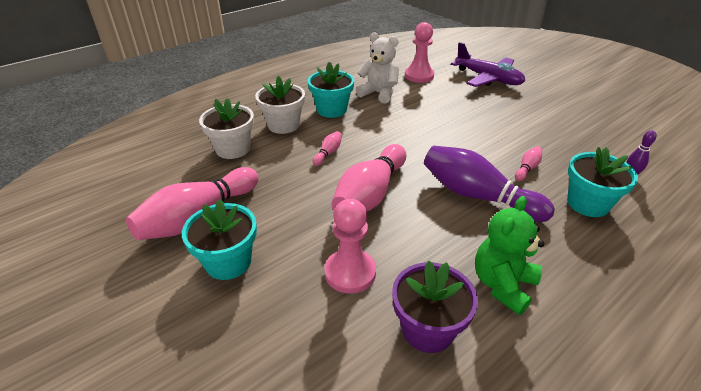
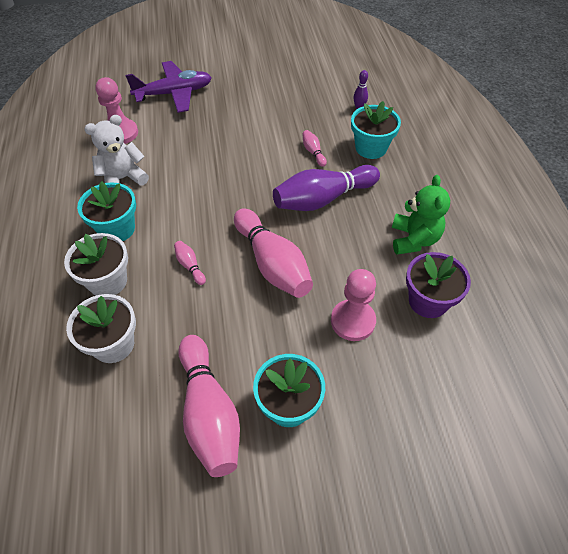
camera: 60 degrees left, 15 degrees up
green teddy bear [475,196,544,315] -> green teddy bear turned 150 degrees counterclockwise [392,175,450,255]

